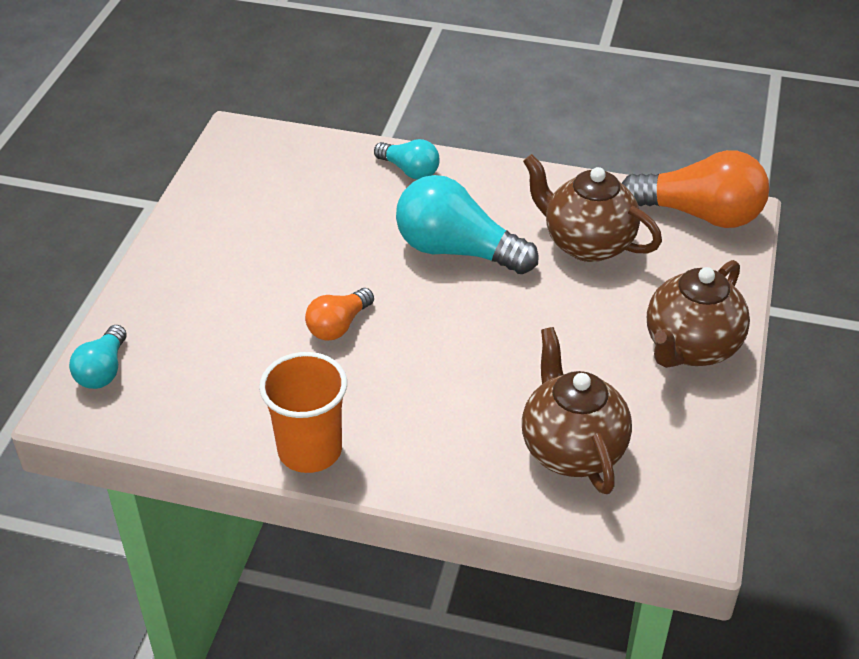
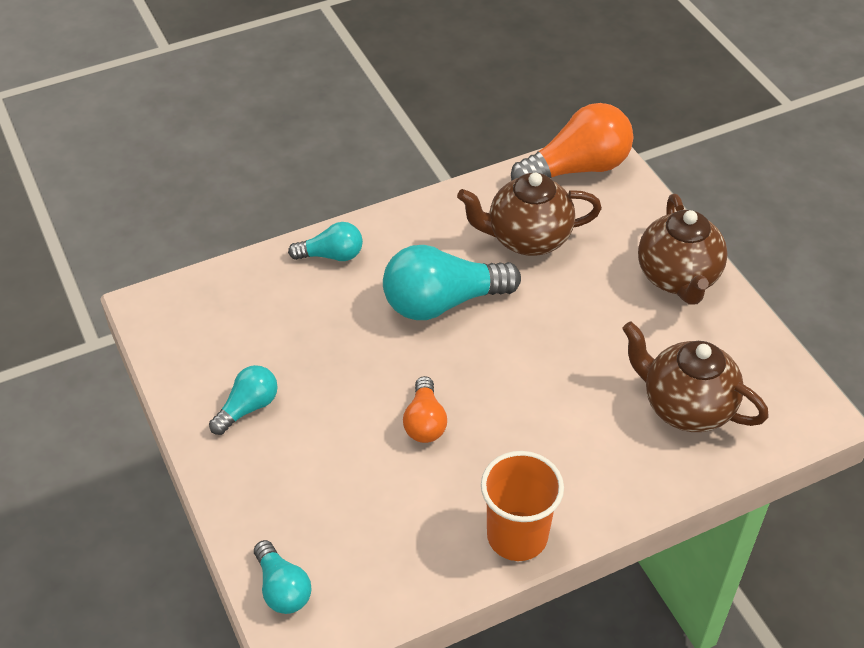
camera: 40 degrees left, 5 degrees up
none -> turquoise light bulb [209,365,278,435]

